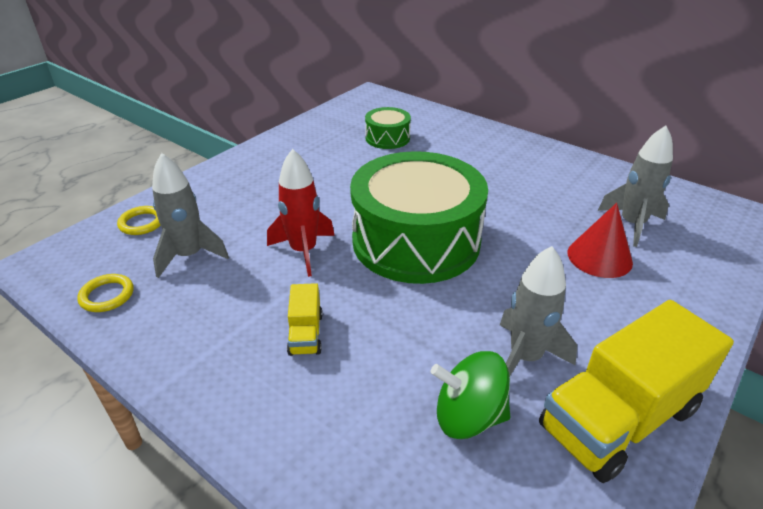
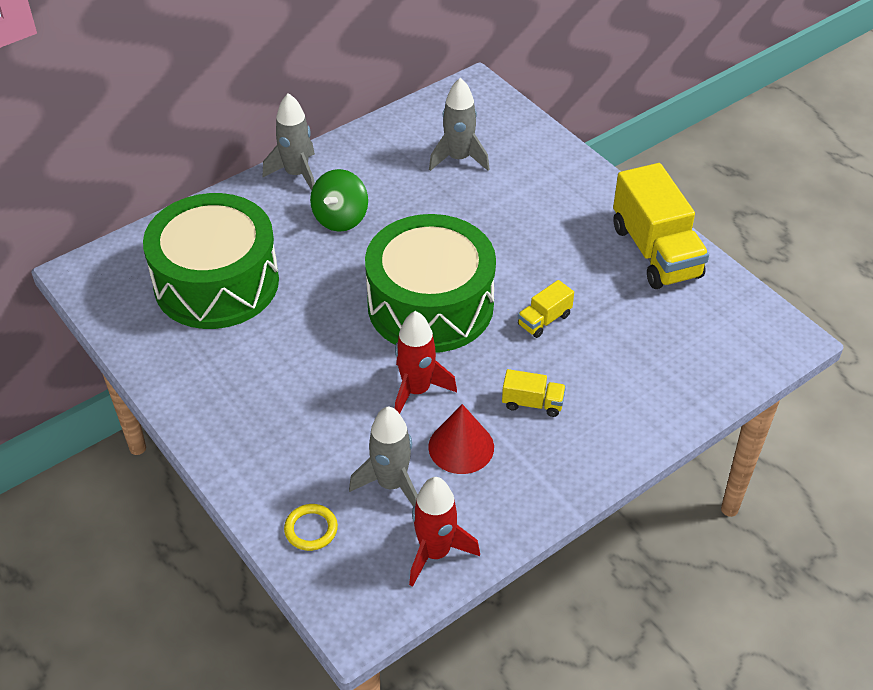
camera: 75 degrees left, 10 degrees up
yellow ring [77,274,134,312] -> red rocket [409,477,480,587]
green drum [365,107,411,149] -> green drum [143,193,279,329], size x2.19
green spinning top [430,351,510,439] -> green spinning top moved to [310,169,368,232]
grey rocket [500,246,577,376] -> grey rocket moved to [263,93,315,190]
red cone [568,203,633,278] -> red cone moved to [428,404,494,474]
none -> yellow truck [518,280,574,338]

